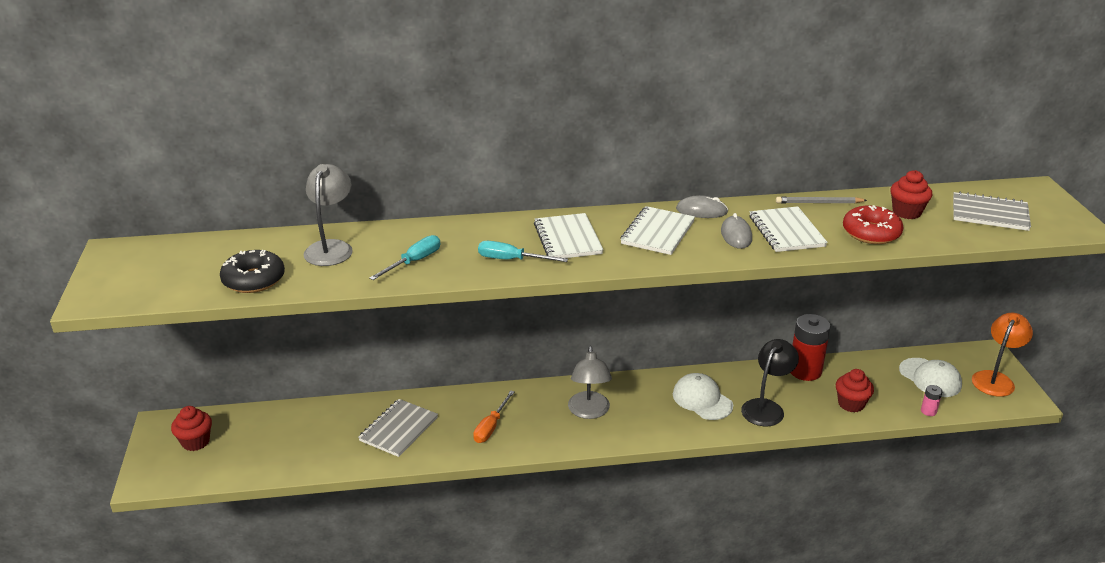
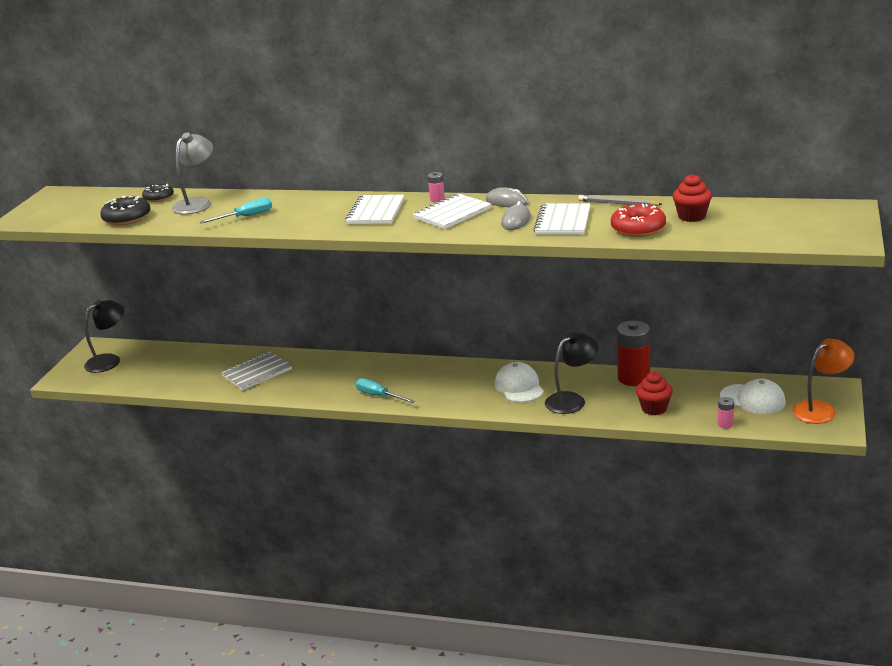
camera: 25 degrees right, 5 degrees down
red cupcake [171,406,212,451] -> black lamp [84,300,124,373]
orange screwdriver [473,391,515,443] -> none
turquoise screwdriver [478,241,568,262] -> turquoise screwdriver moved to [356,378,415,403]
grey lamp [568,346,612,419] -> none
white cap [899,358,962,397] -> white cap turned 45 degrees counterclockwise [720,379,786,414]
grey notebook [953,191,1031,231] -> none
none -> black donut [142,184,174,202]
none -> pink battery [428,172,445,202]

